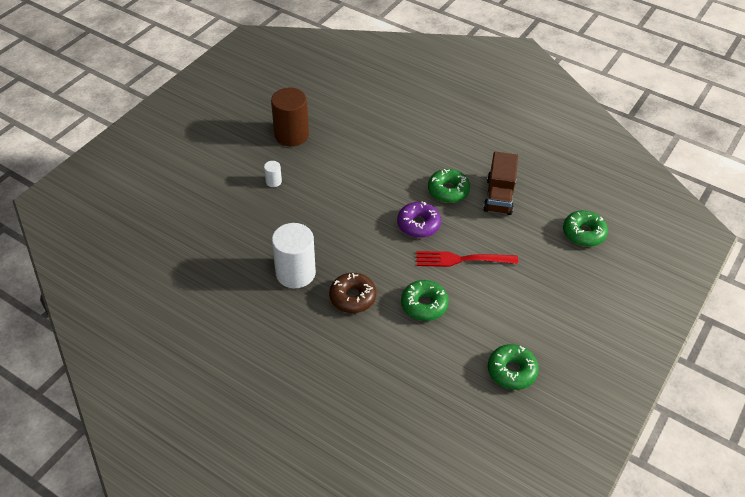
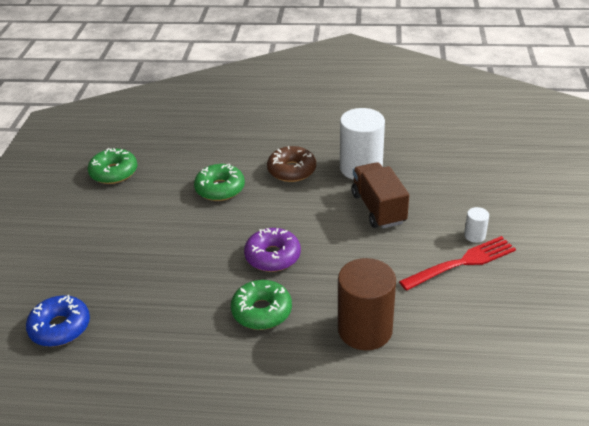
camera: 155 degrees right, 10 degrees down
brown cylinder [271,88,309,146] -> brown cylinder moved to [338,258,396,350]
red fork [416,251,518,267] -> red fork moved to [399,236,516,291]
brown truck [483,152,518,215] -> brown truck moved to [351,162,409,229]
green donut [563,210,608,247] -> blue donut [26,295,90,347]

